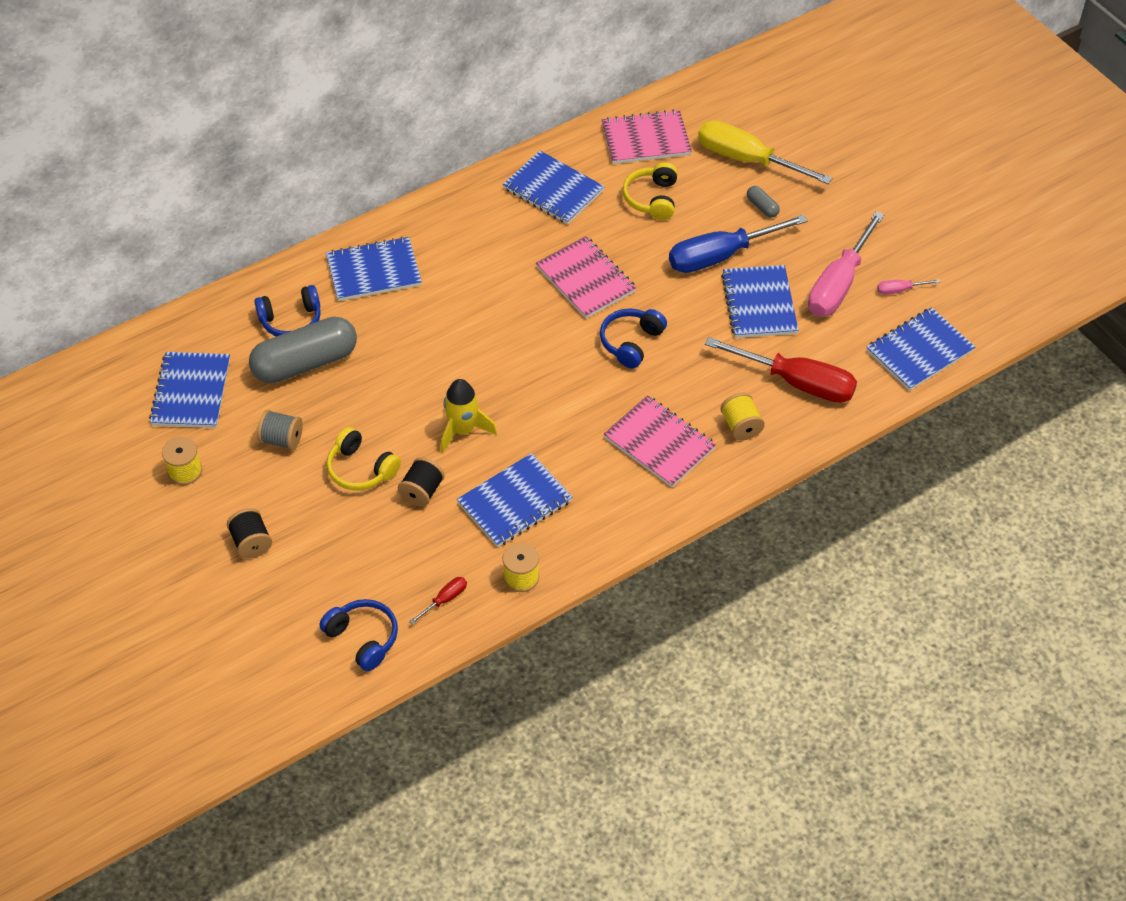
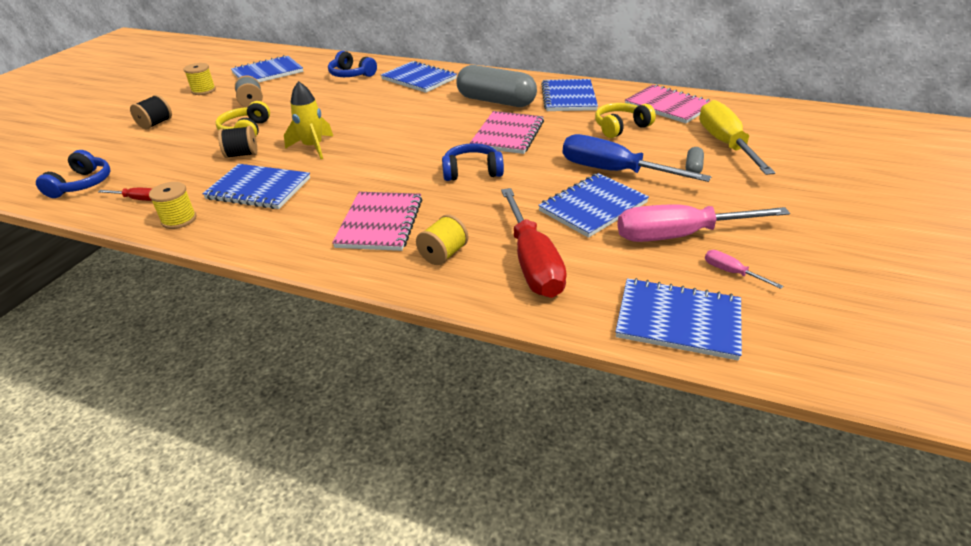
camera: 55 degrees right, 15 degrees down
grey capsule [249,317,357,383] -> grey capsule moved to [457,65,537,107]

